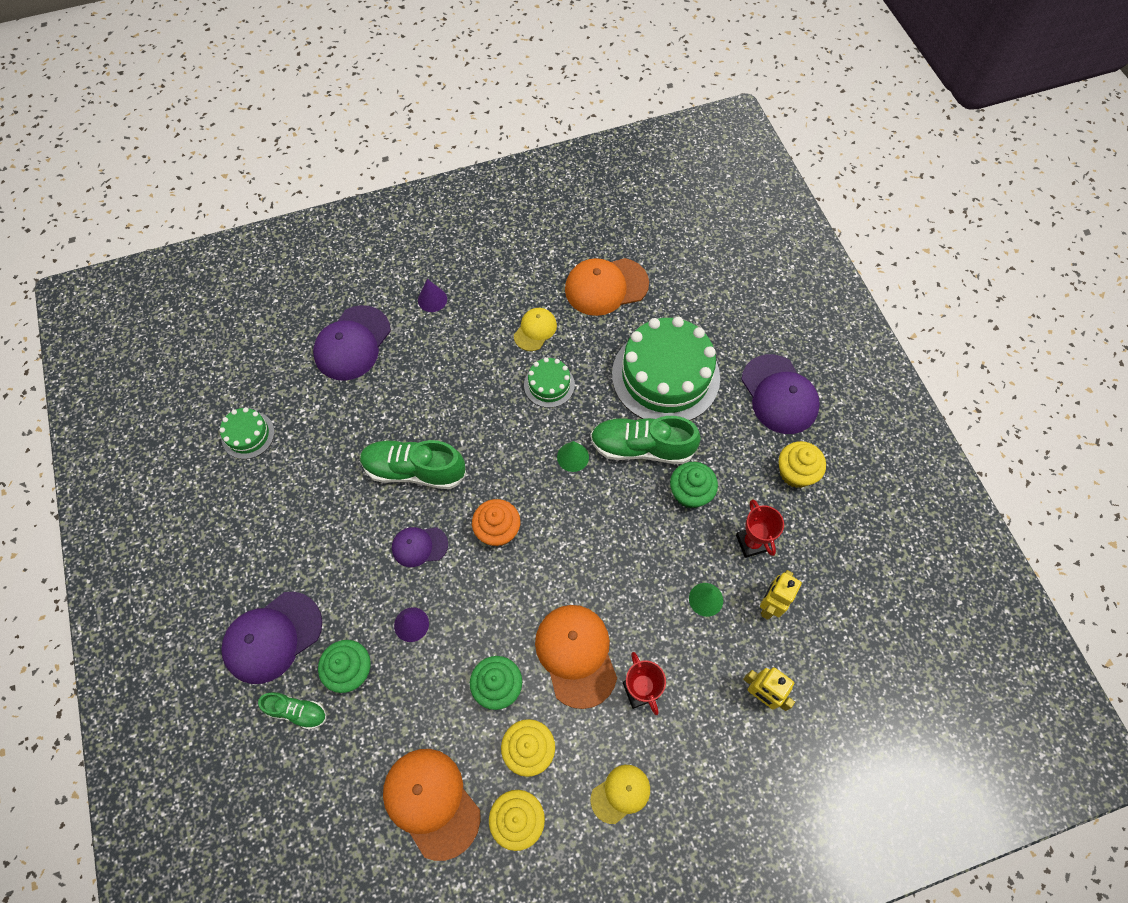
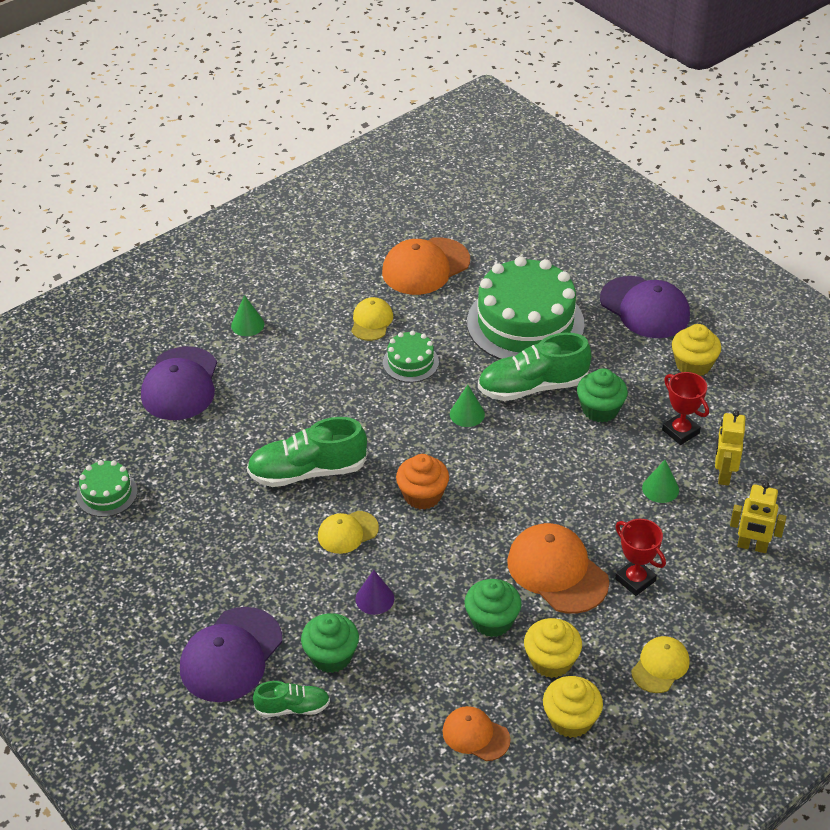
camera: 20 degrees left, 20 degrees down
orange cap [383,749,480,861] -> orange cap [443,706,511,761], size x0.58
purple cap [392,527,448,567] -> yellow cap [318,511,379,554]
purple cone [418,279,447,312] -> green cone [231,295,264,336]

